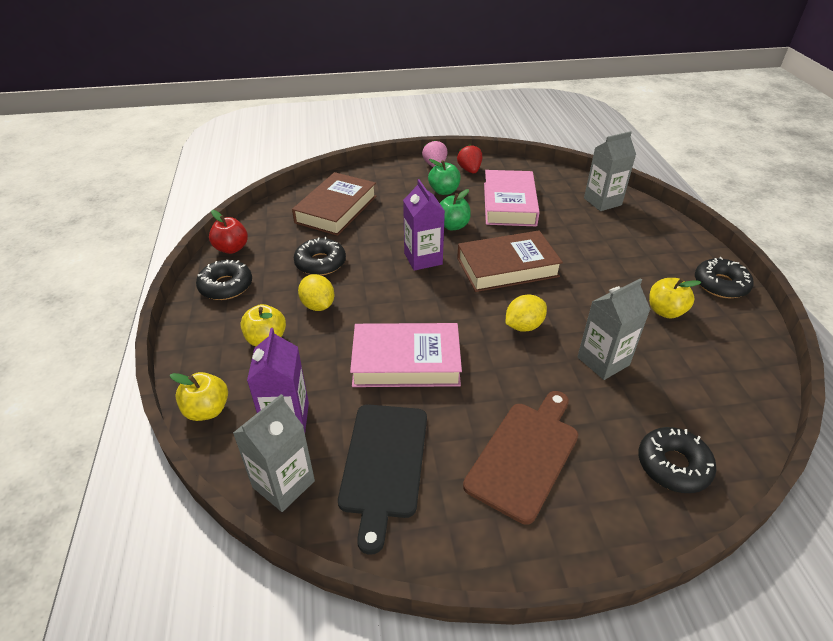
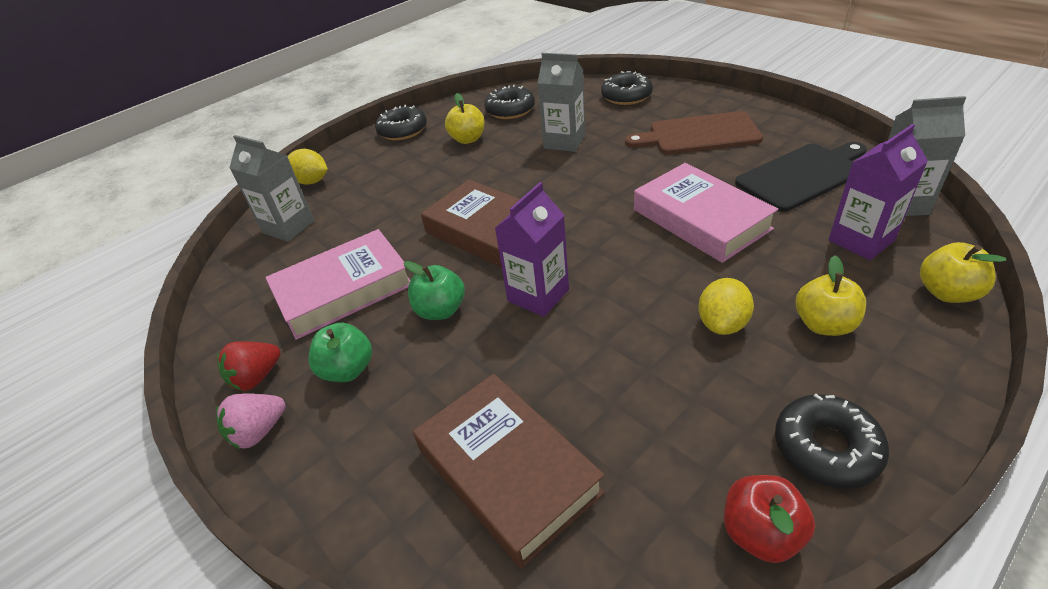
camera: 120 degrees left, 0 degrees up
brown book [292,172,377,236] -> brown book turned 60 degrees clockwise [413,374,605,568]
black donut [294,237,346,276] -> black donut moved to [484,85,535,119]
yellow lemon [506,294,547,332] -> yellow lemon moved to [287,149,328,185]

